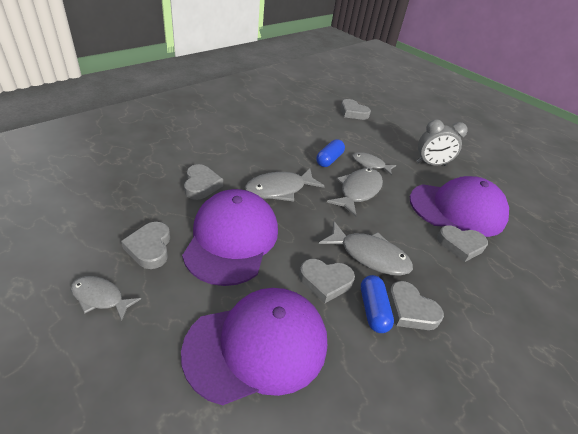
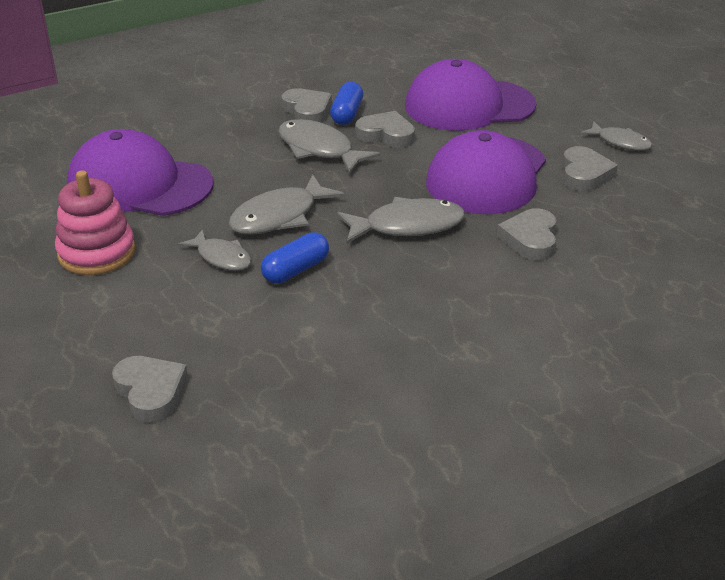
camera: 160 degrees left, 5 degrees down
grey clock [417,119,468,166] -> pink stacking toy [55,170,136,275]
grey heart [437,225,488,262] -> none

